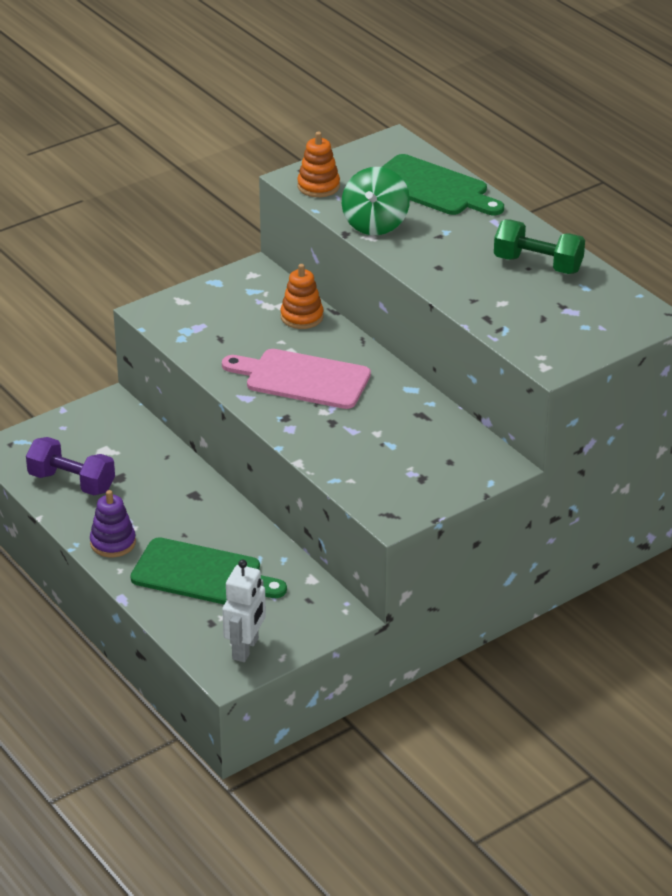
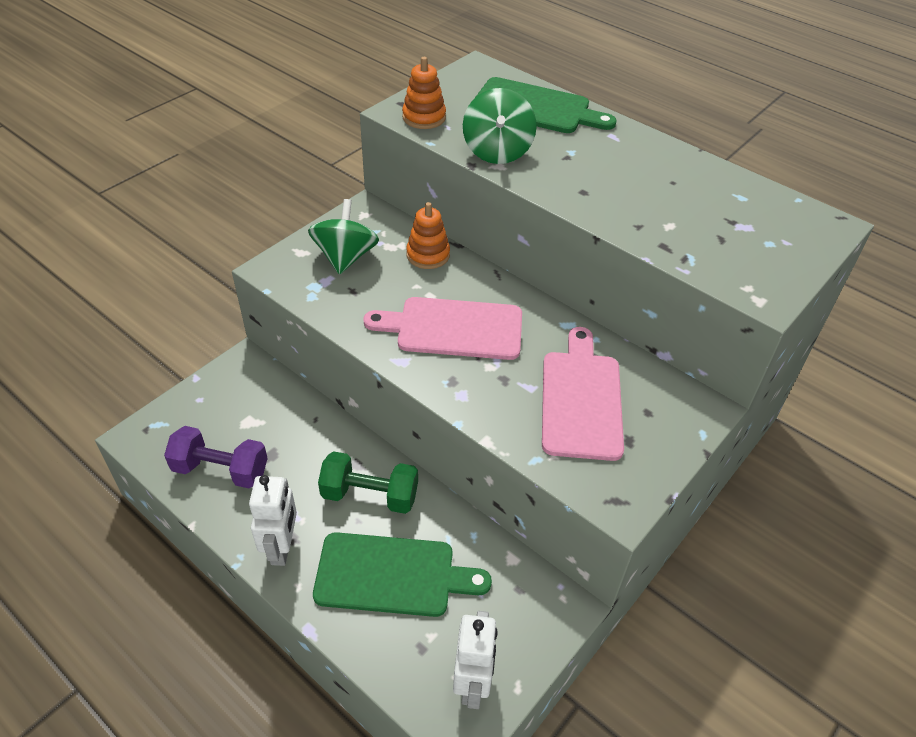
camera: 15 degrees left, 10 degrees up
purple stacking toy [90,490,136,557] -> white robot [249,475,297,566]
green dumbbell [494,220,585,274] -> green dumbbell moved to [318,451,418,514]
none -> green spinning top [308,199,379,275]
none -> pink cutting board [542,327,624,461]

